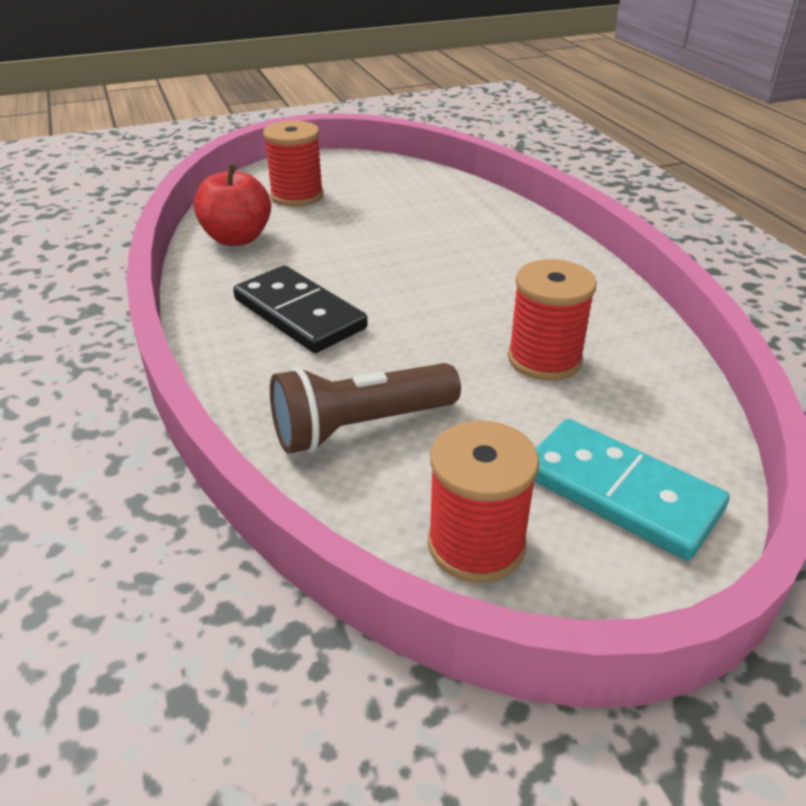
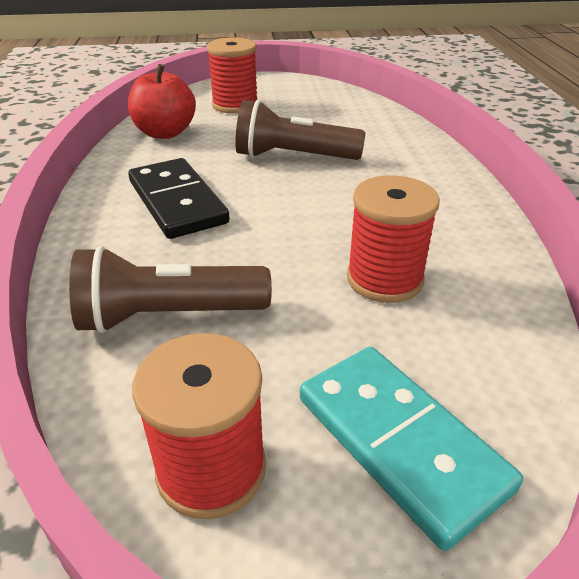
camera: 15 degrees right, 0 degrees up
none -> brown flashlight [236,100,365,160]

